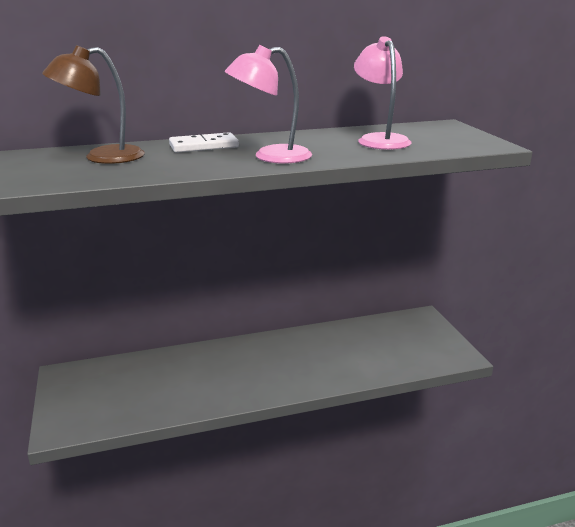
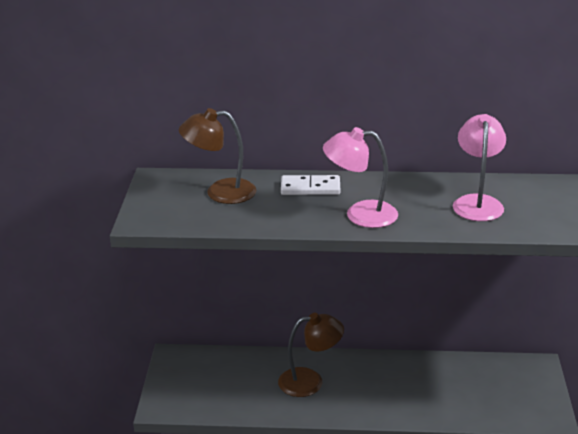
camera: 20 degrees right, 5 degrees up
none -> brown lamp [278,313,344,397]

